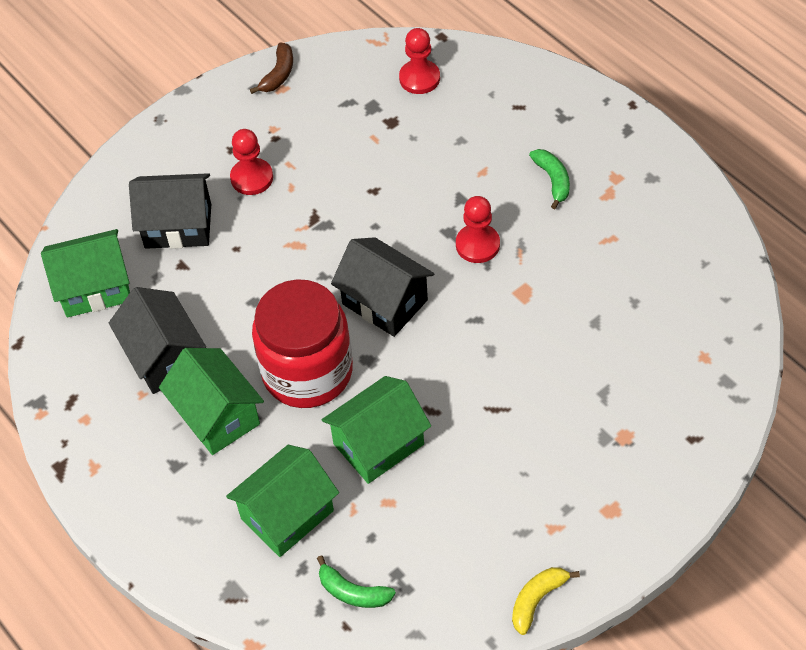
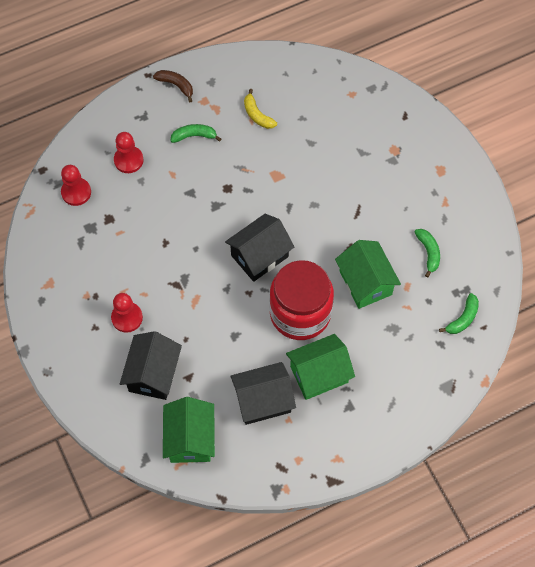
camera: 80 degrees left, 10 degrees up
green house [226,445,339,557] -> none
brown banana [250,42,293,94] -> brown banana moved to [153,70,193,102]
red pawn [456,196,500,263] -> red pawn moved to [114,132,144,173]
yellow banana [512,567,580,635] -> yellow banana moved to [244,89,277,129]
none -> green banana [415,229,440,278]

